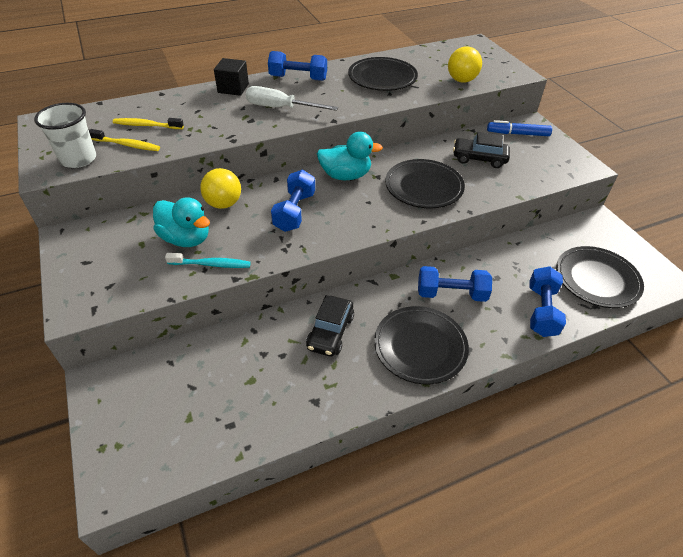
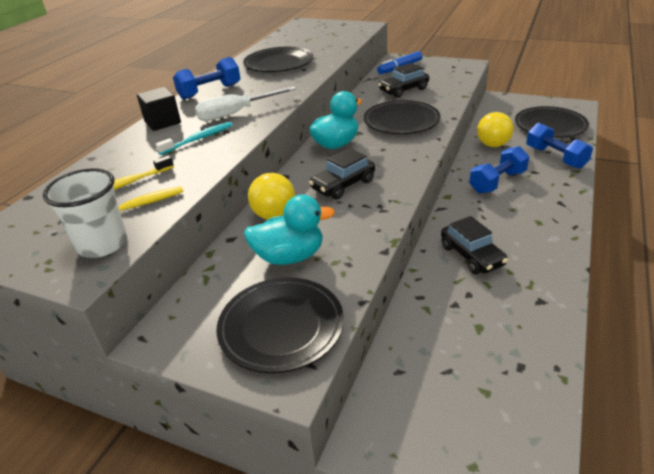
camera: 40 degrees left, 10 degrees down
turquoise toothbrush [165,253,251,268] -> turquoise toothbrush moved to [156,122,233,155]
blue dumbbell [271,170,315,232] -> black car [309,148,375,199]
black plate [374,306,469,384] -> black plate moved to [216,277,344,373]
yellow ball [448,46,482,82] -> yellow ball moved to [477,112,513,147]

